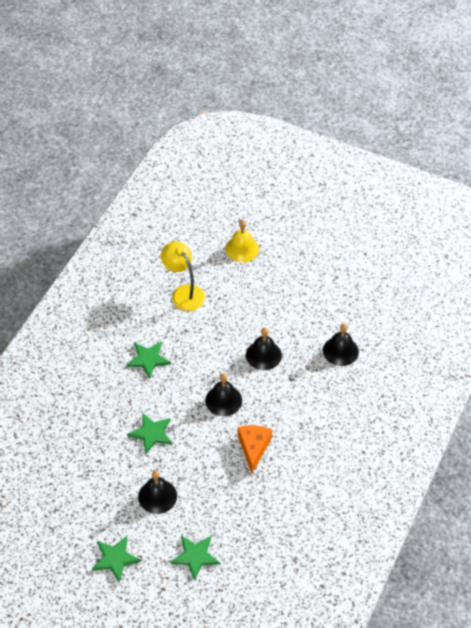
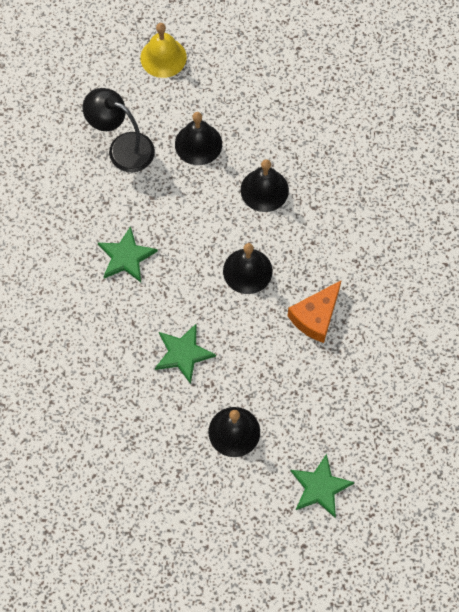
camera: 25 degrees left, 15 degrees up
green star [92,536,141,582] -> none
yellow lamp [161,242,205,311] -> black lamp [83,88,155,172]
orange cheese [238,425,272,473] -> orange cheese turned 120 degrees counterclockwise [288,280,342,343]
black bell [323,323,359,366] -> black bell moved to [175,112,222,165]

